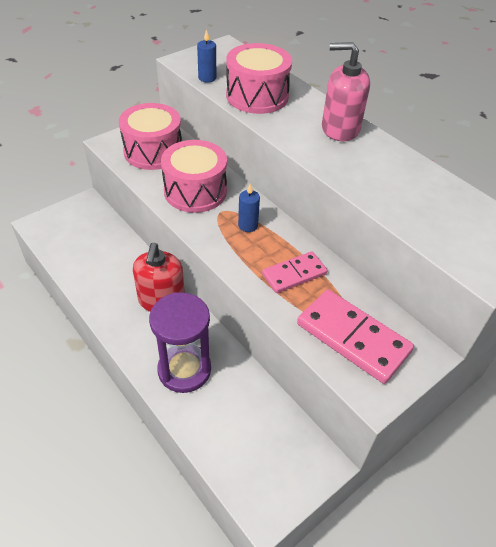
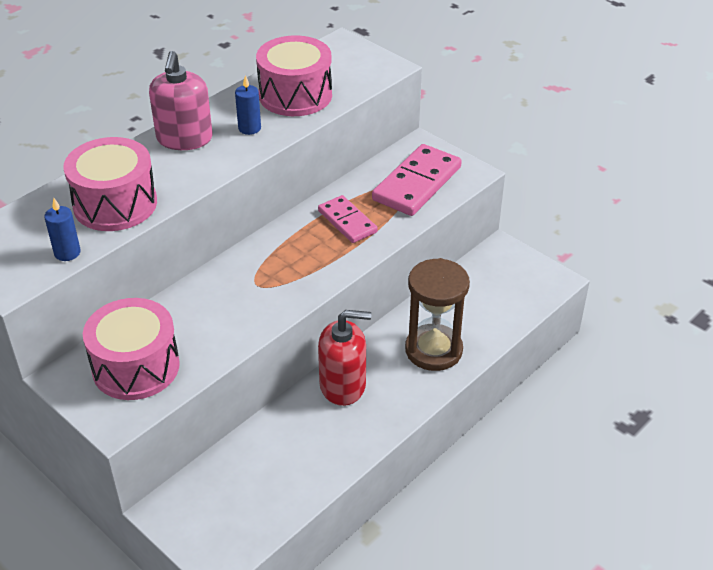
camera: 95 degrees left, 5 degrees down
purple hourglass [149,292,211,393] -> brown hourglass [405,258,470,371]
pink drum [161,140,227,213] -> pink drum moved to [256,35,332,116]
blue candle [238,184,260,232] -> blue candle moved to [235,75,261,135]

